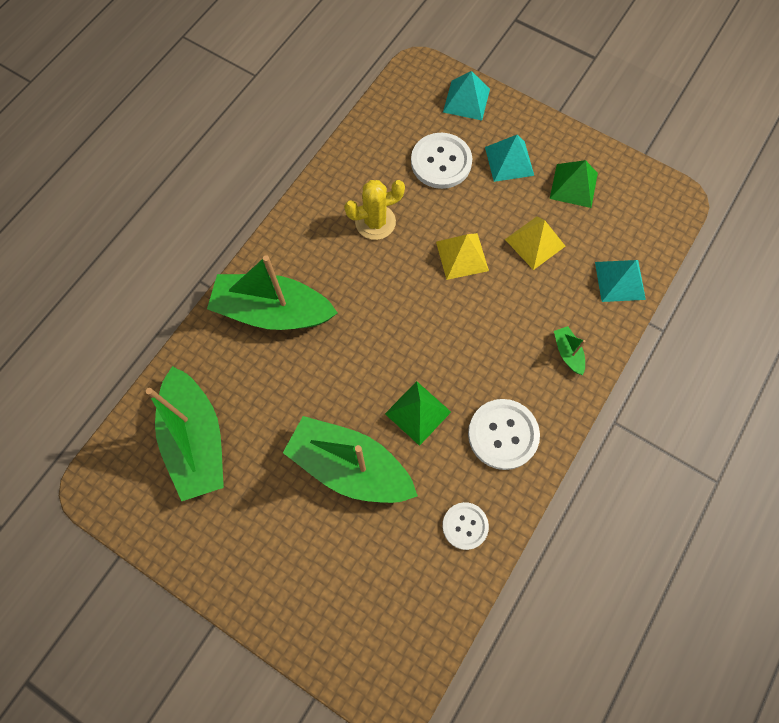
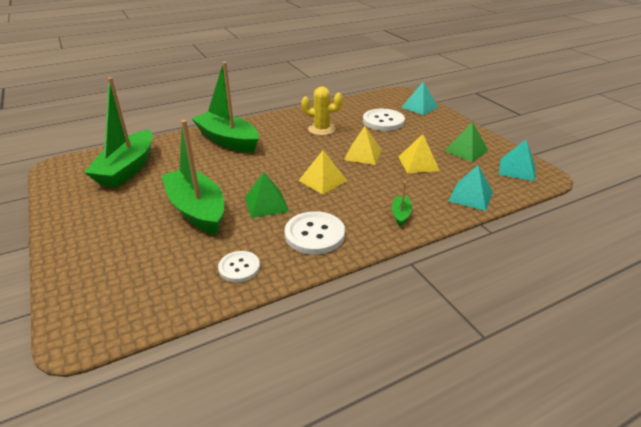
camera: 30 degrees right, 35 degrees down
turquoise pyramid [485,135,534,182] -> turquoise pyramid moved to [499,140,535,181]
none -> yellow pyramid [298,150,347,194]

